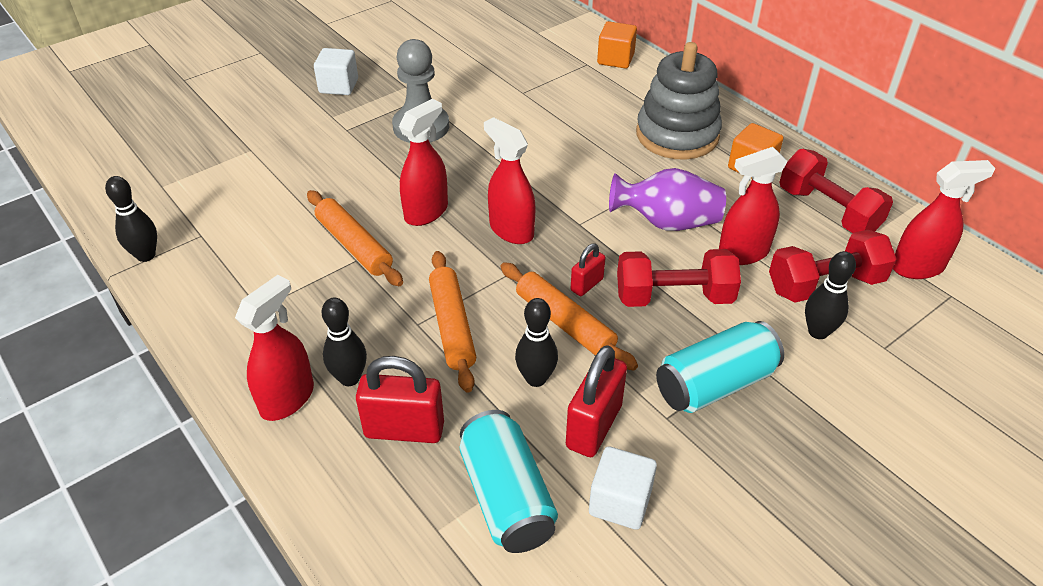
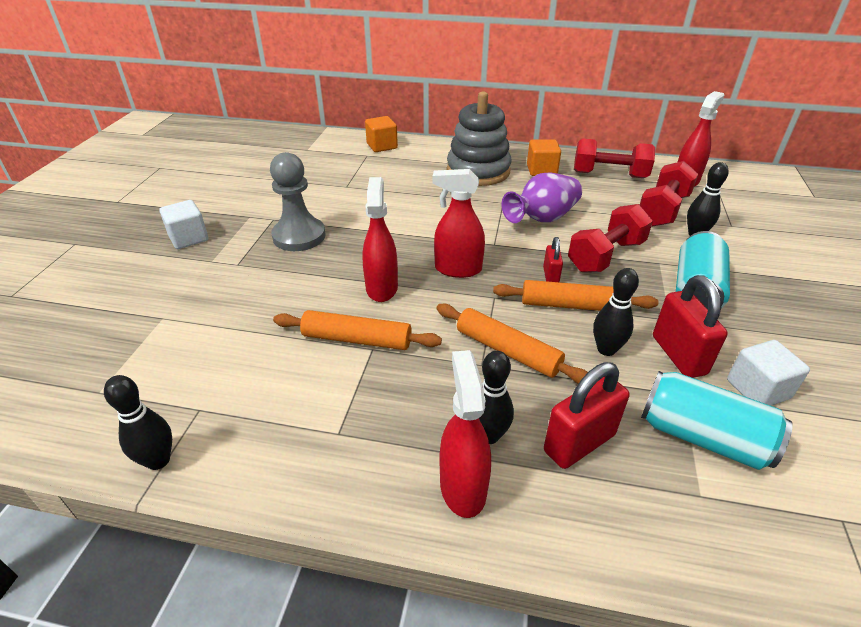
camera: 40 degrees left, 5 degrees down
red spray bottle [719,147,788,265] -> none

